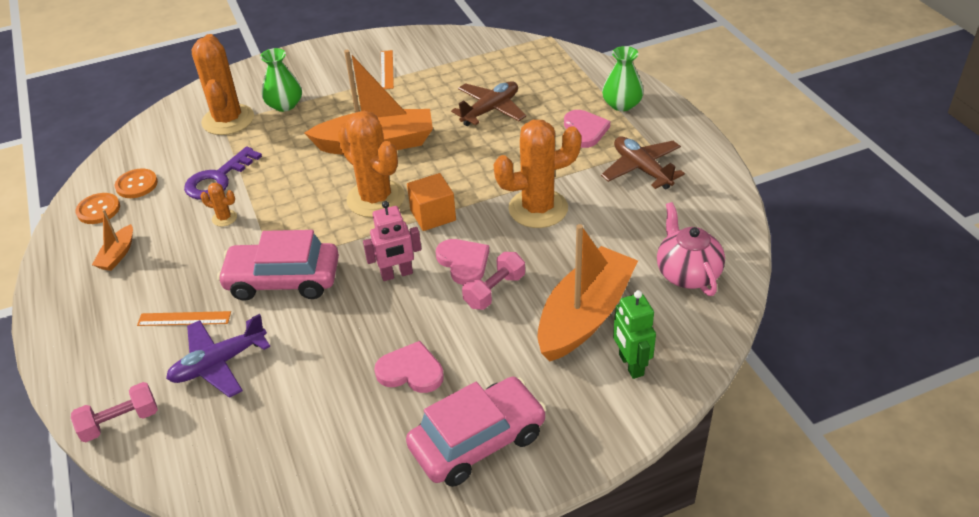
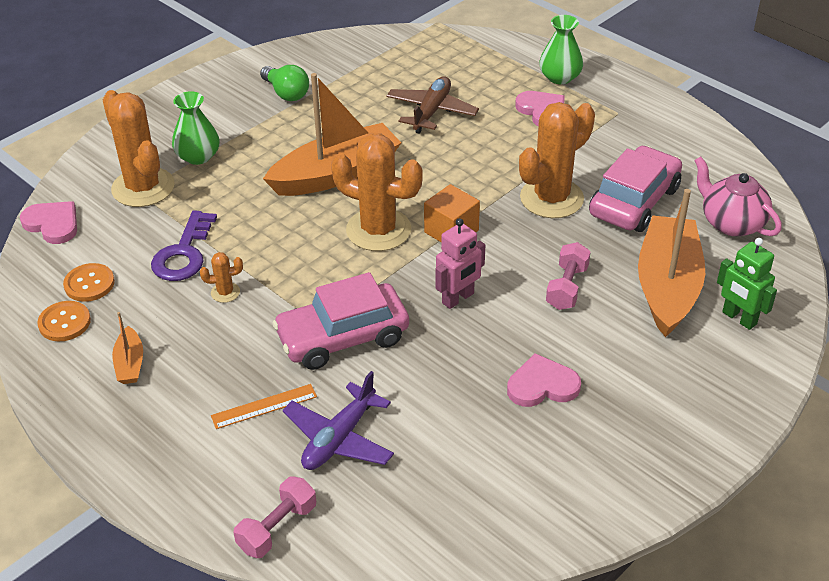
camera: 25 degrees left, 0 degrees up
orange ruler [381,50,394,89] -> green light bulb [260,65,309,101]
pink car [406,377,547,487] -> pink car moved to [589,146,682,232]
pink heart [436,239,489,285] -> pink heart moved to [20,201,77,244]
brown plane [601,137,685,189] -> none

